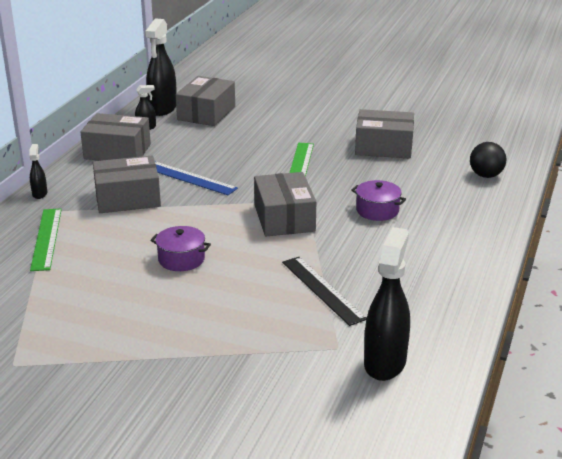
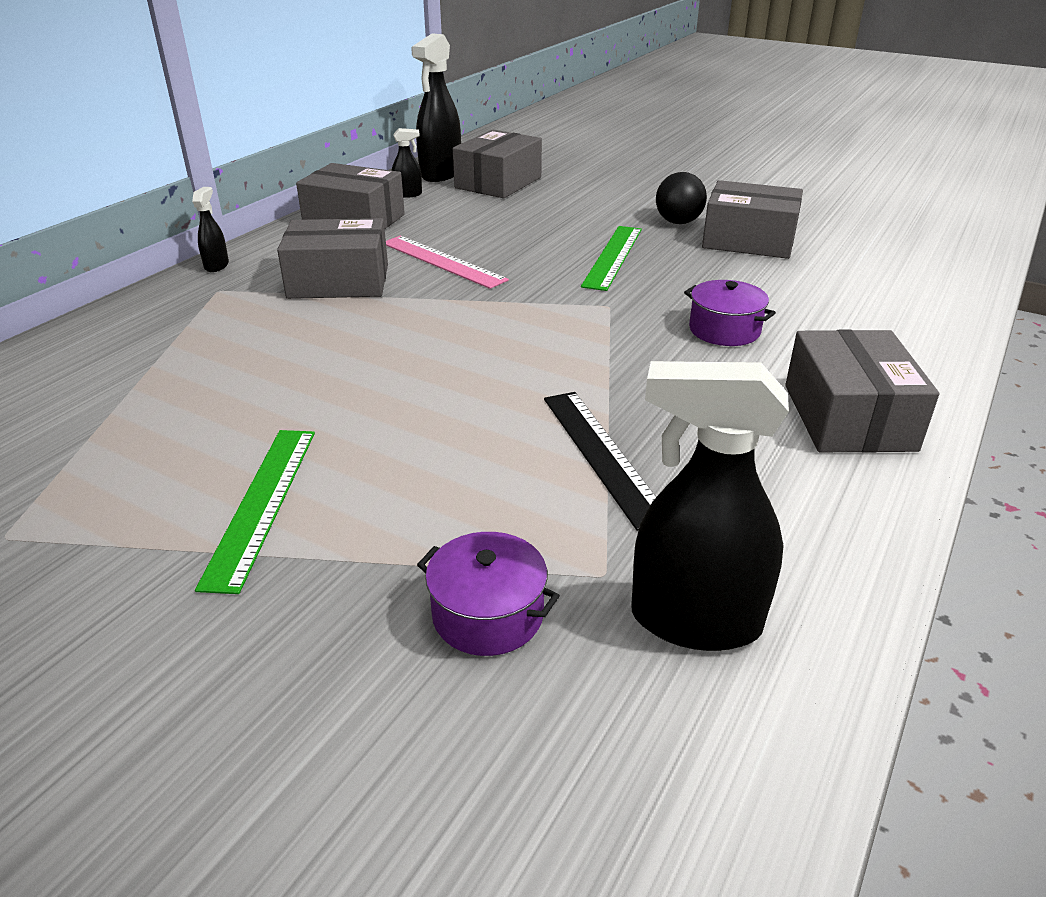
camera: 10 degrees right, 5 degrees up
green ruler [30,209,62,271] -> green ruler moved to [195,430,315,594]
purple pot [150,226,211,271] -> purple pot moved to [417,532,560,656]
blue ruler [155,162,238,195] -> pink ruler [386,236,509,289]
grey box [254,172,316,236] -> grey box moved to [785,330,939,453]
black spray bottle [364,227,410,381] -> black spray bottle turned 105 degrees counterclockwise [631,361,789,651]
black ball [470,142,507,178] -> black ball moved to [656,172,707,224]

